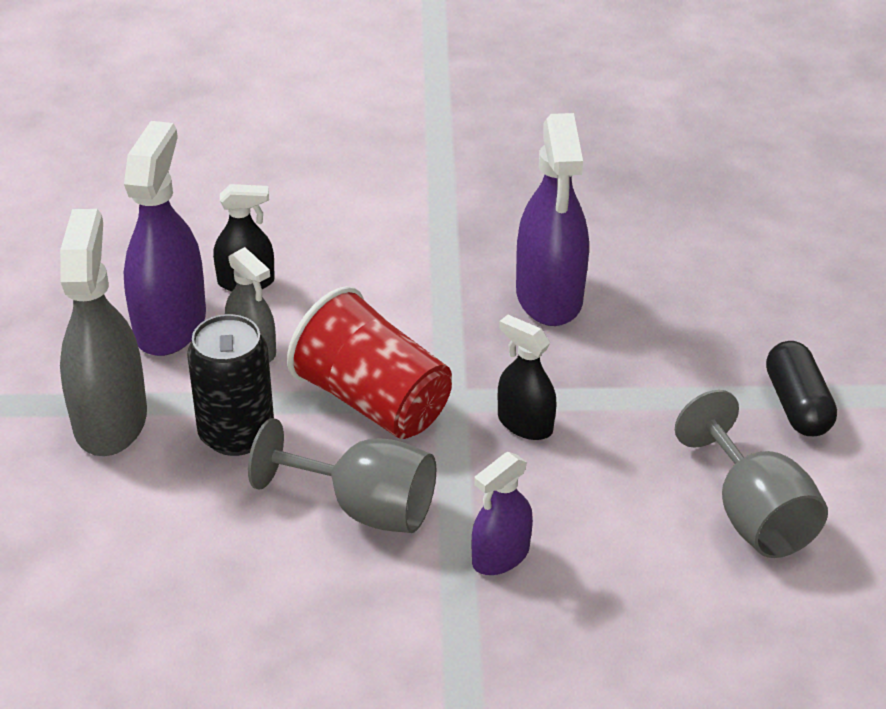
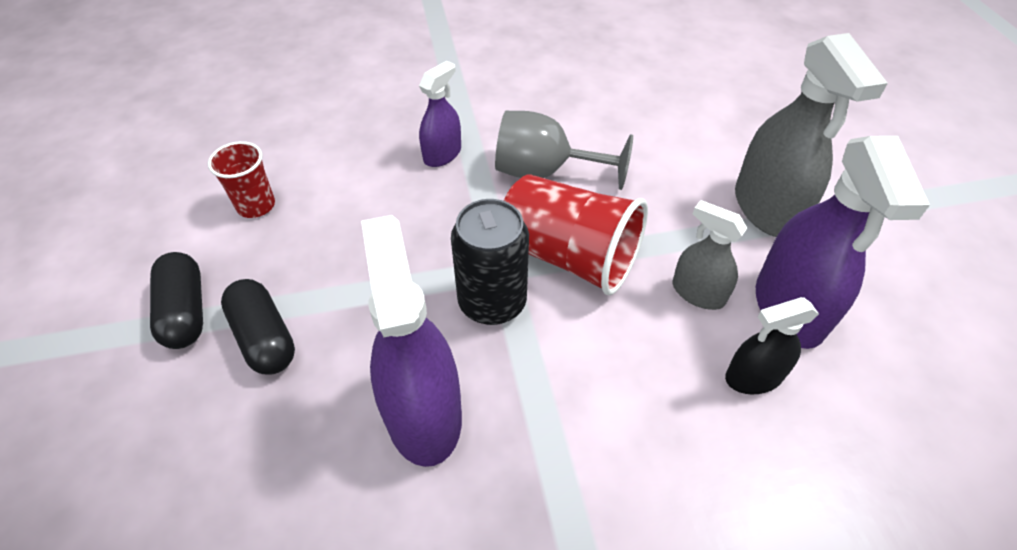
camera: 170 degrees right, 10 degrees up
black can [187,314,274,456] -> black can moved to [451,199,529,325]
black spray bottle [498,315,557,440] -> none
grey goblet [675,390,828,558] -> red cup [208,141,275,218]
none -> black capsule [221,279,295,375]

